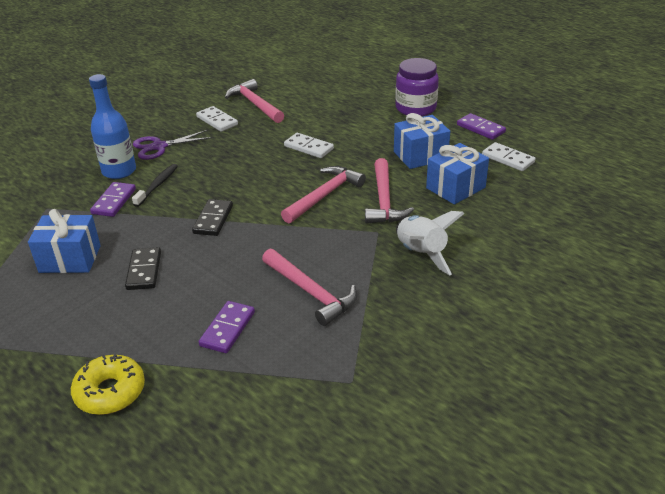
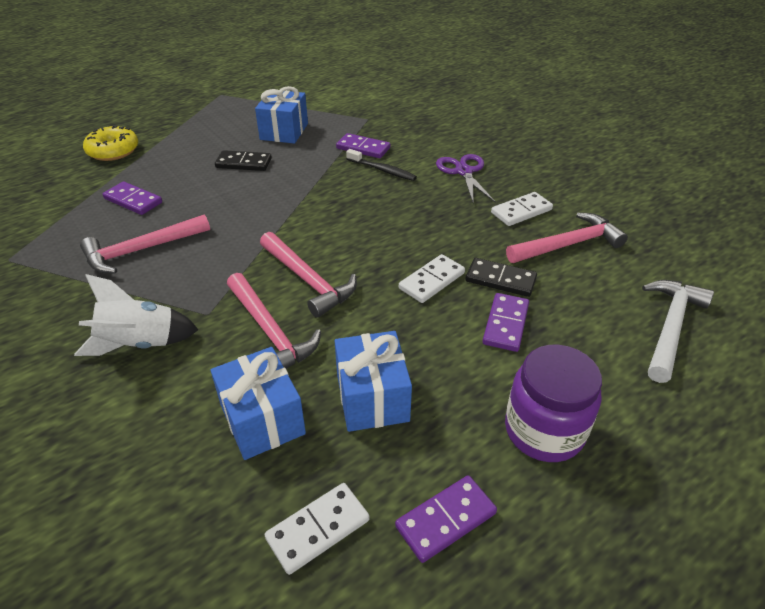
camera: 100 degrees right, 5 degrees up
blue bottle [89,74,136,179] -> none
black domino [192,199,233,236] -> black domino moved to [466,258,537,297]
pink hammer [365,158,414,224] -> pink hammer turned 135 degrees counterclockwise [227,273,321,369]
none -> purple domino [483,293,529,352]
none -> white hammer [642,280,714,383]

